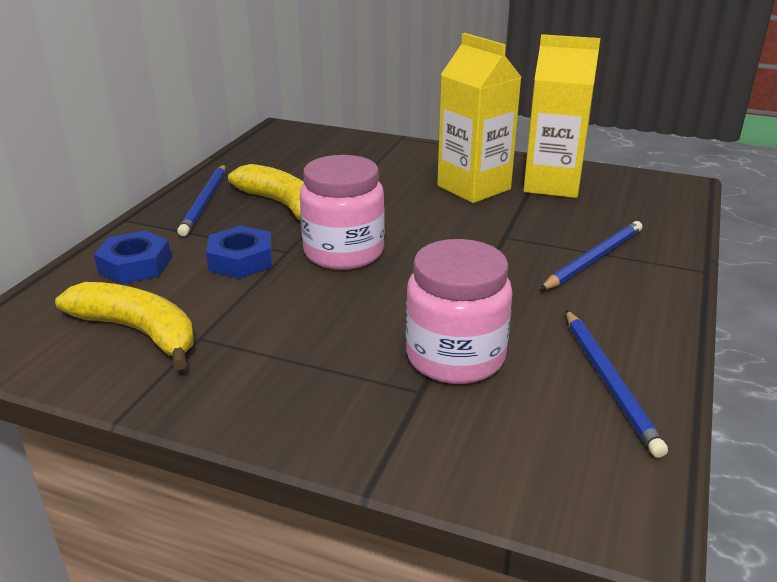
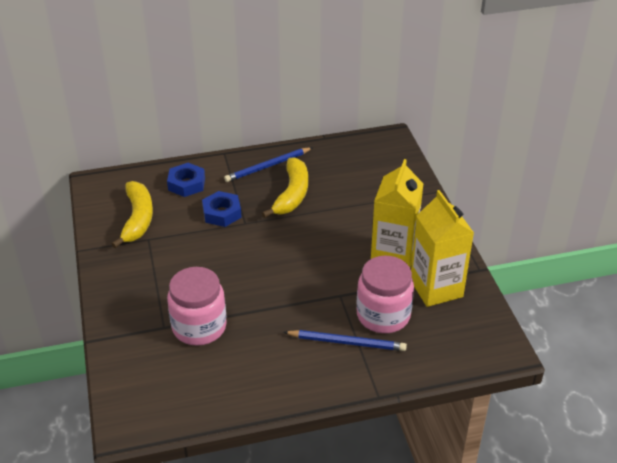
camera: 55 degrees right, 10 degrees up
pink jar [300,155,385,270] -> pink jar moved to [357,256,414,333]
blue pencil [566,310,668,458] -> none

